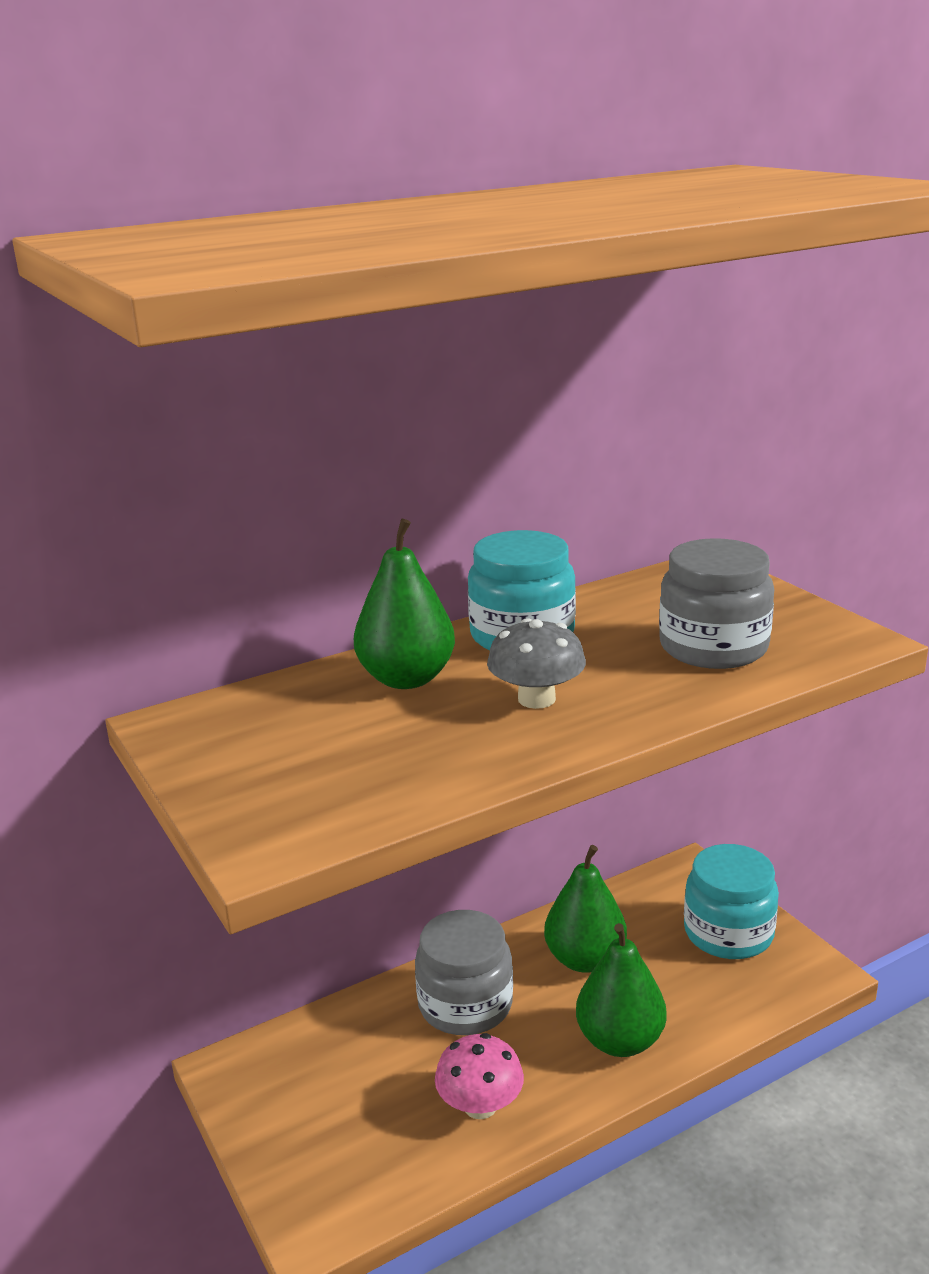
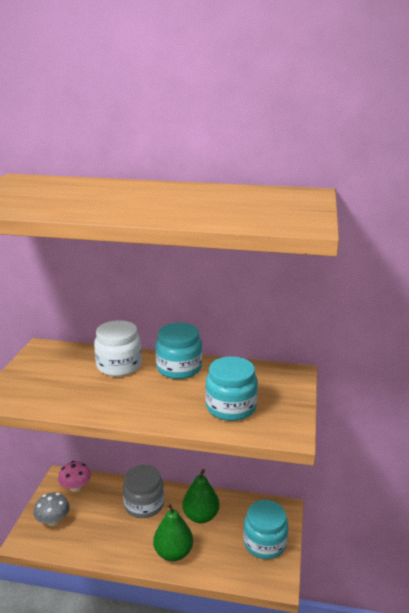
camera: 40 degrees right, 0 degrees up
green pear [354,519,455,689] -> white jar [94,320,142,377]
pink mushroom [435,1033,524,1119] -> pink mushroom moved to [58,461,91,492]
grey mushroom [487,618,586,709] -> grey mushroom moved to [34,493,70,526]
grey jar [659,538,774,669] -> turquoise jar [205,356,258,421]

